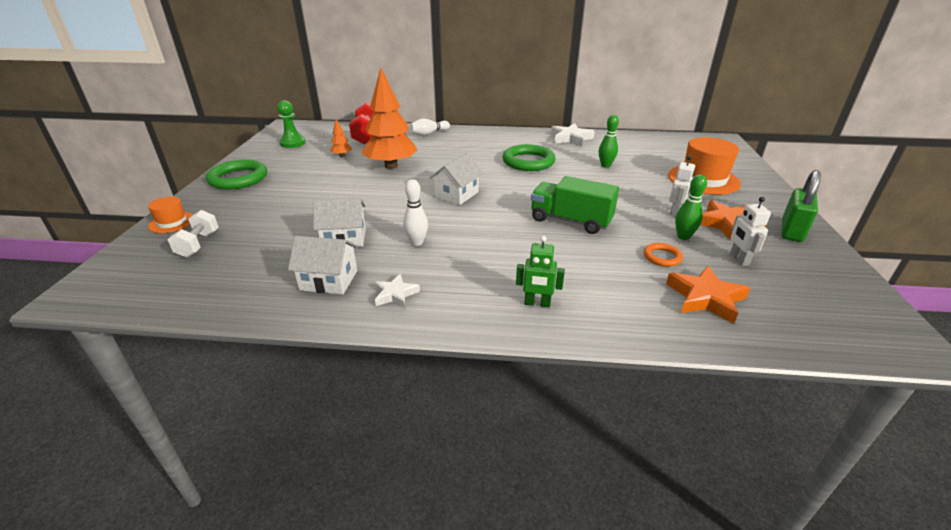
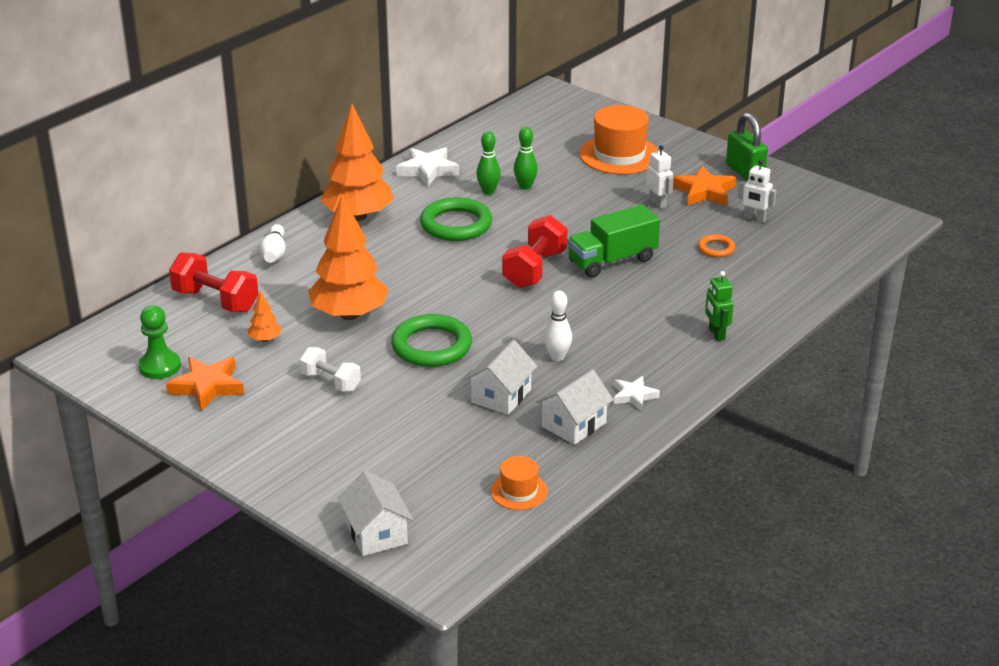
camera: 55 degrees left, 0 degrees up
orange hat [148,197,193,233] -> orange hat moved to [491,456,548,510]
white dumbbell [167,210,218,257] -> white dumbbell moved to [300,347,361,392]
green ring [206,160,267,190] -> green ring moved to [391,314,472,367]
white house [430,153,483,205] -> white house moved to [338,471,413,556]
green robot [516,236,565,307] -> green robot turned 120 degrees clockwise [705,271,734,341]
orange star [666,266,750,324] -> orange star moved to [166,357,244,411]
green bowling pin [675,175,707,240] -> green bowling pin moved to [476,131,501,195]
none -> orange tree [320,104,394,221]
none -> red dumbbell [502,215,568,288]

